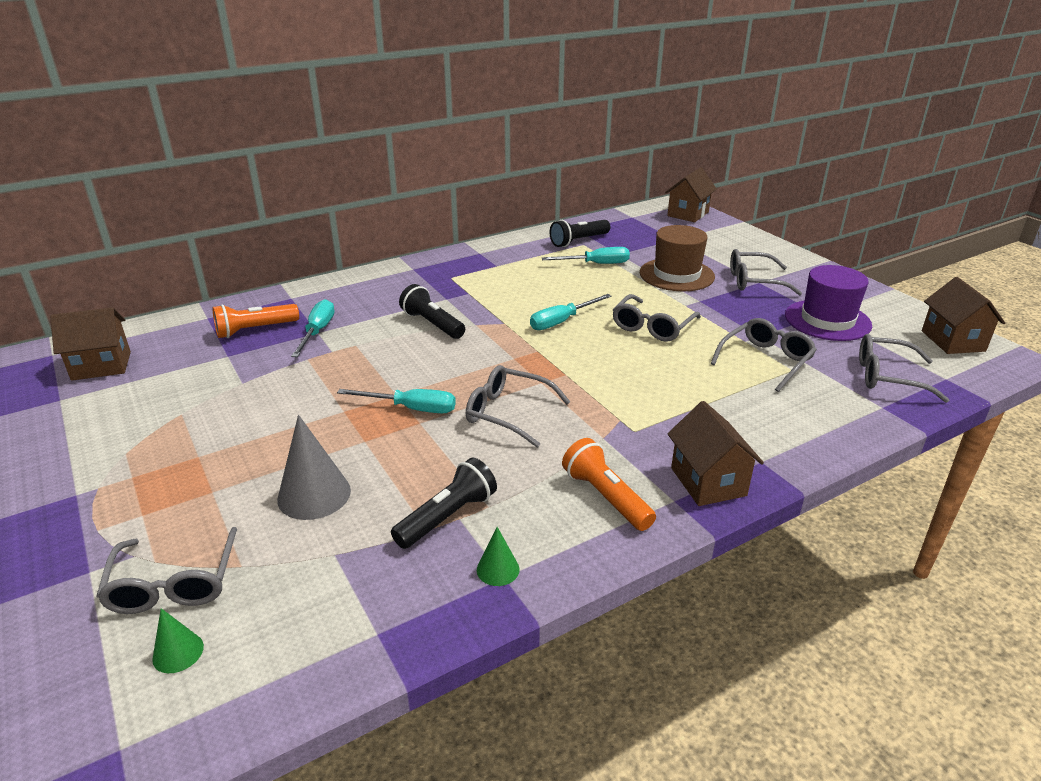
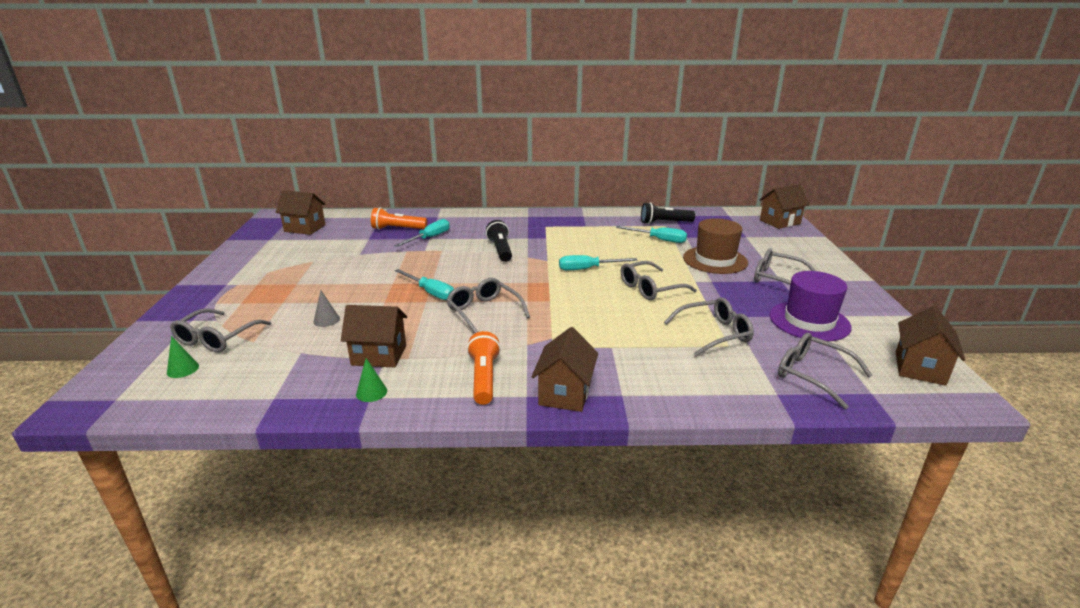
camera: 30 degrees right, 5 degrees down
grey cone [277,415,351,520] -> grey cone [313,290,340,327], size x0.53
black flashlight [391,458,497,549] -> brown house [341,305,407,367]

